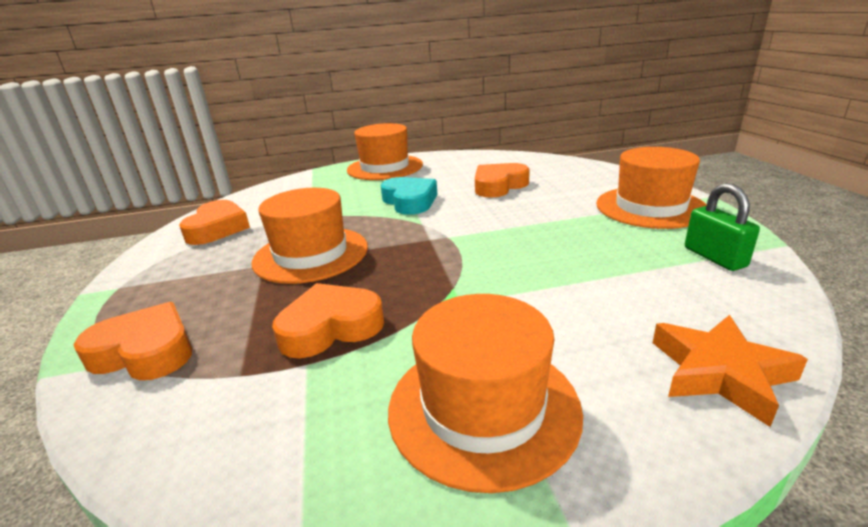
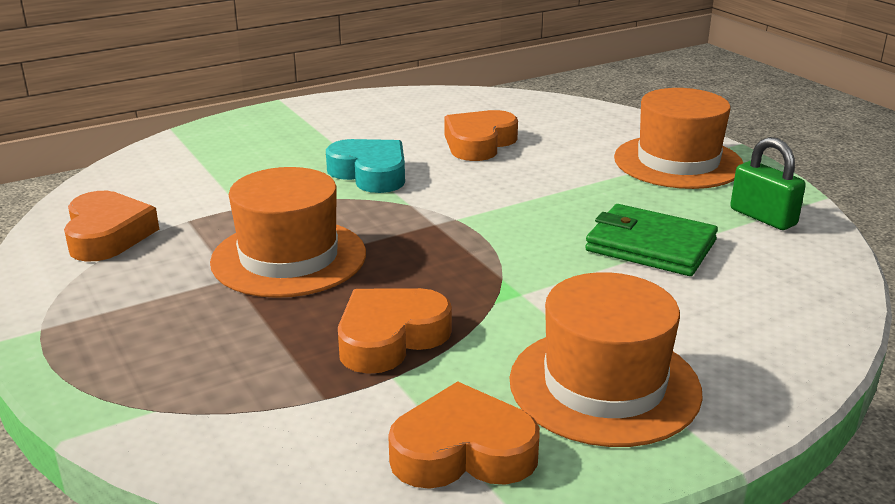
camera: 20 degrees left, 0 degrees up
orange heart [74,302,192,380] -> orange heart moved to [388,381,540,489]
orange hat [347,123,423,180] -> none
orange star [653,315,808,427] -> none
none -> green wallet [585,204,718,276]

